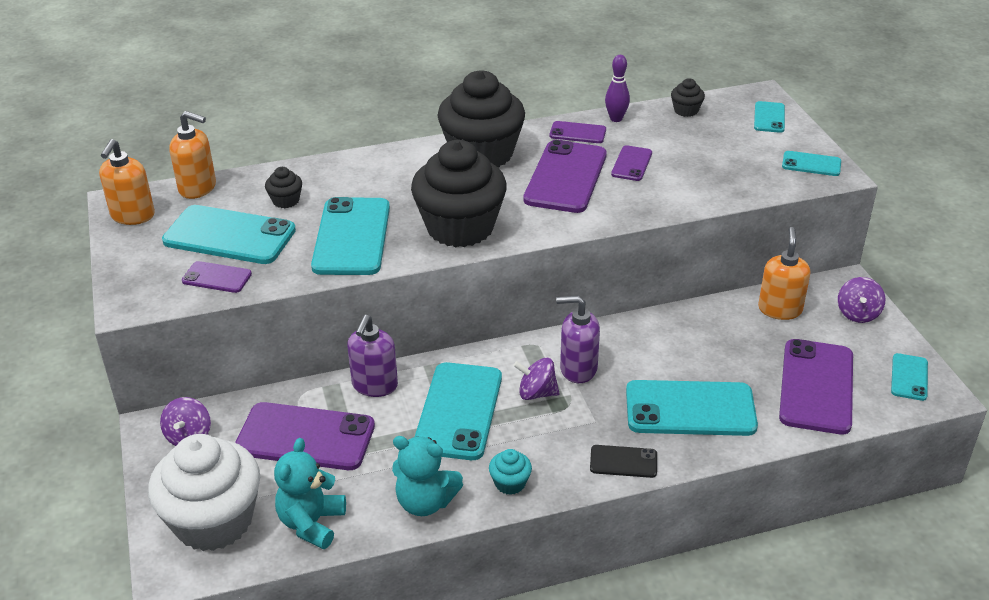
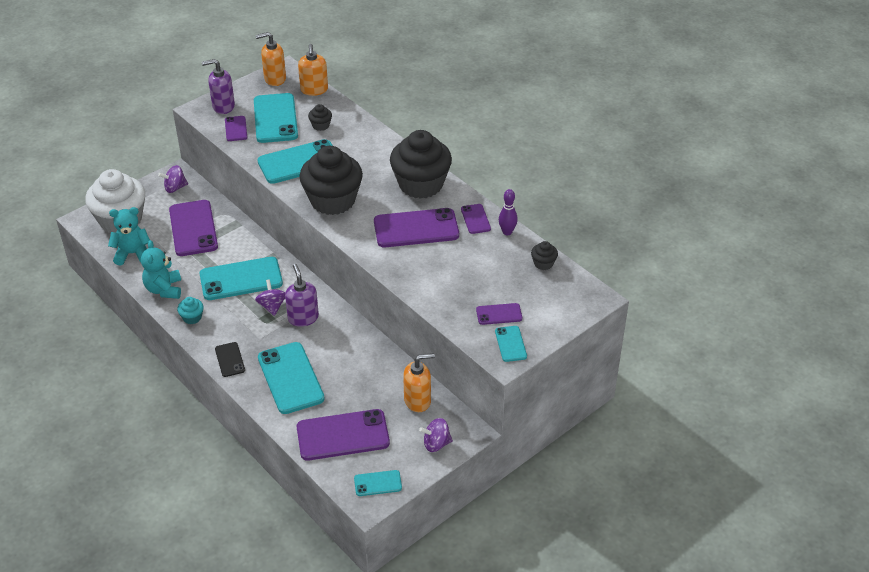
camera: 65 degrees right, 5 degrees up
purple soap dispenser [347,315,398,397] -> purple soap dispenser moved to [202,59,235,114]
purple phone [611,145,652,181] -> purple phone moved to [476,303,522,325]
turquoise phone [754,101,785,133] -> none

